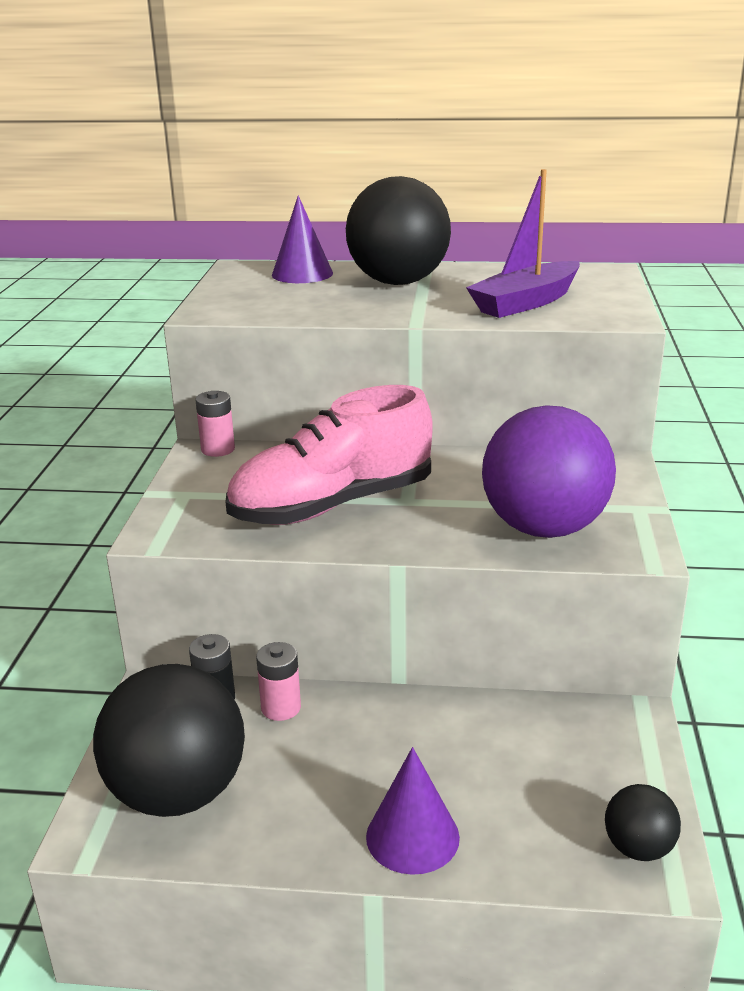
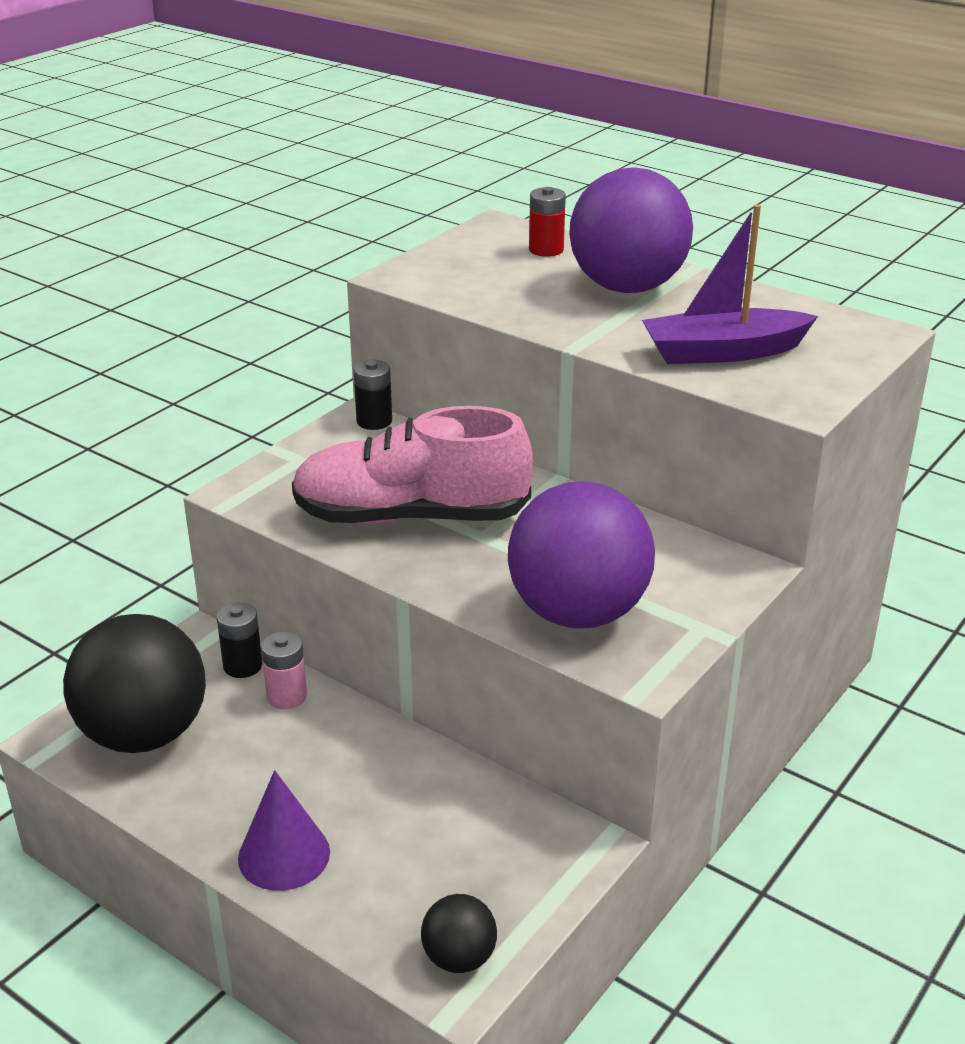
camera: 30 degrees right, 5 degrees up
pink battery [195,391,235,457] -> black battery [354,360,392,430]
purple cone [272,195,333,283] -> red battery [529,187,566,257]
black ball [346,176,451,285] -> purple ball [569,167,693,293]

